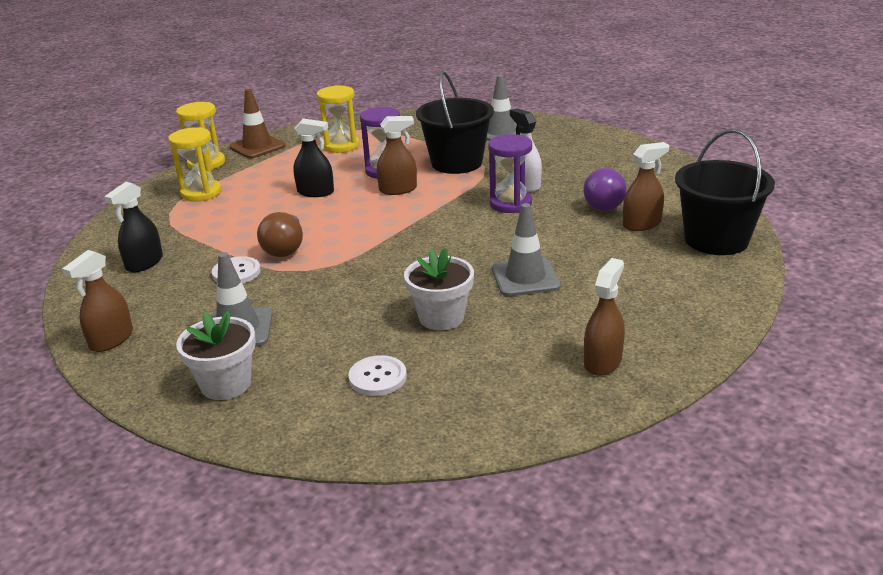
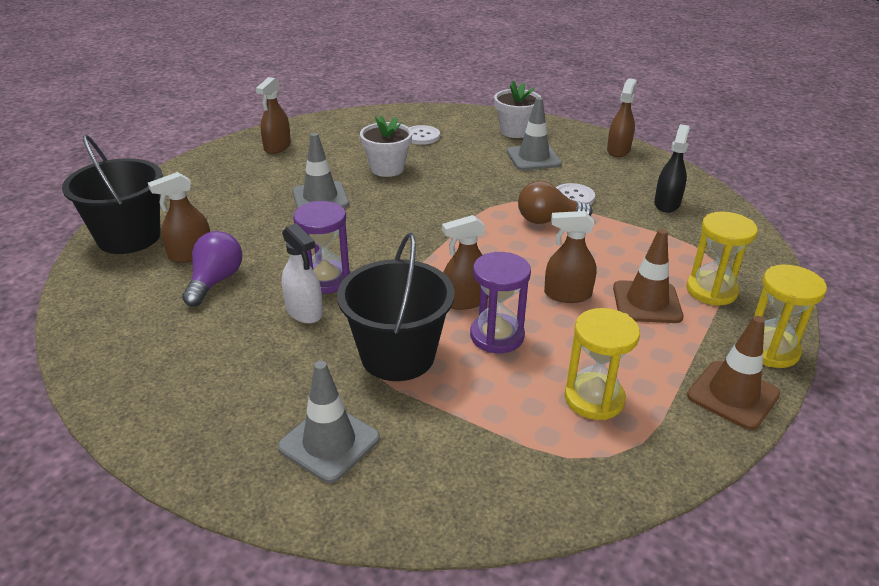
camera: 170 degrees right, 5 degrees up
brown light bulb [257,212,303,257] -> brown light bulb turned 90 degrees counterclockwise [518,181,593,224]
black spray bottle [293,118,334,197] -> brown spray bottle [544,211,597,303]
none -> brown traffic cone [613,229,683,323]

